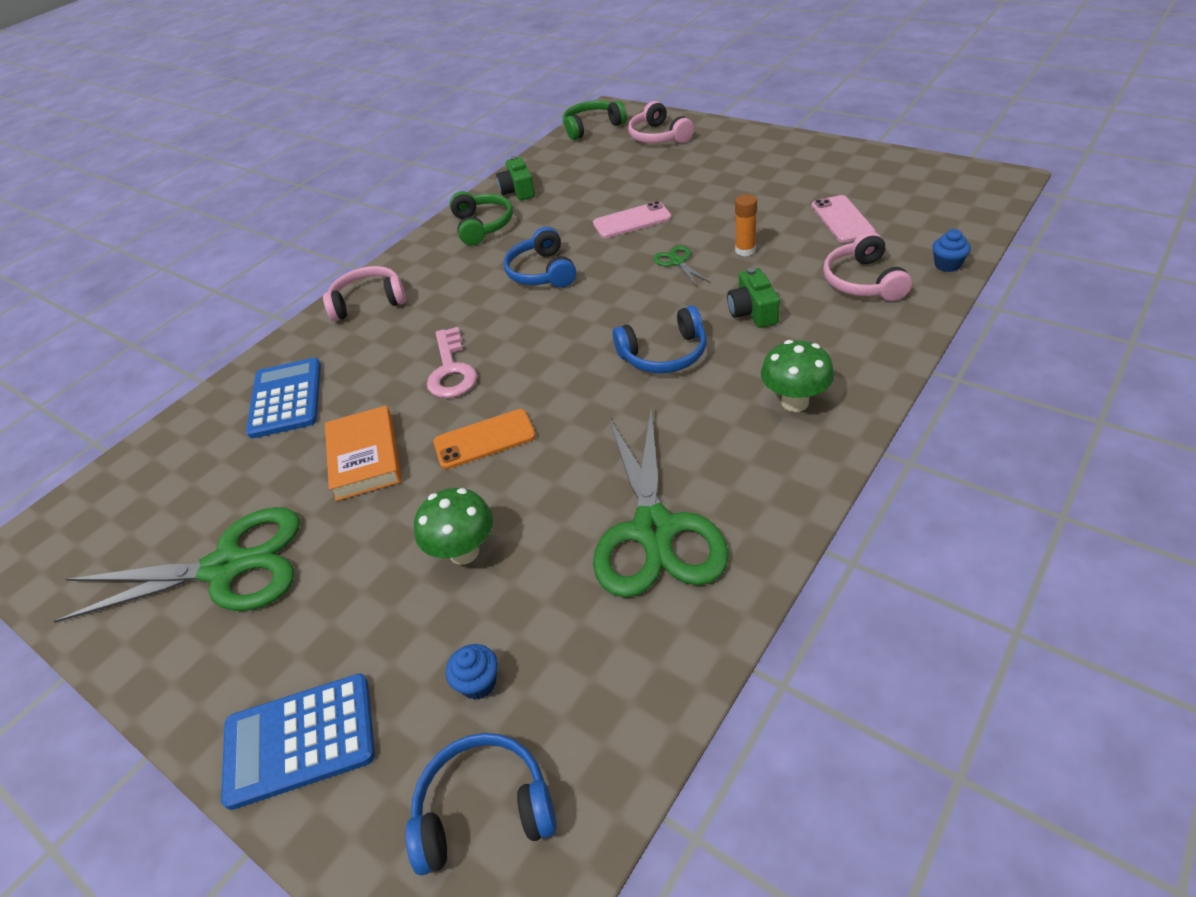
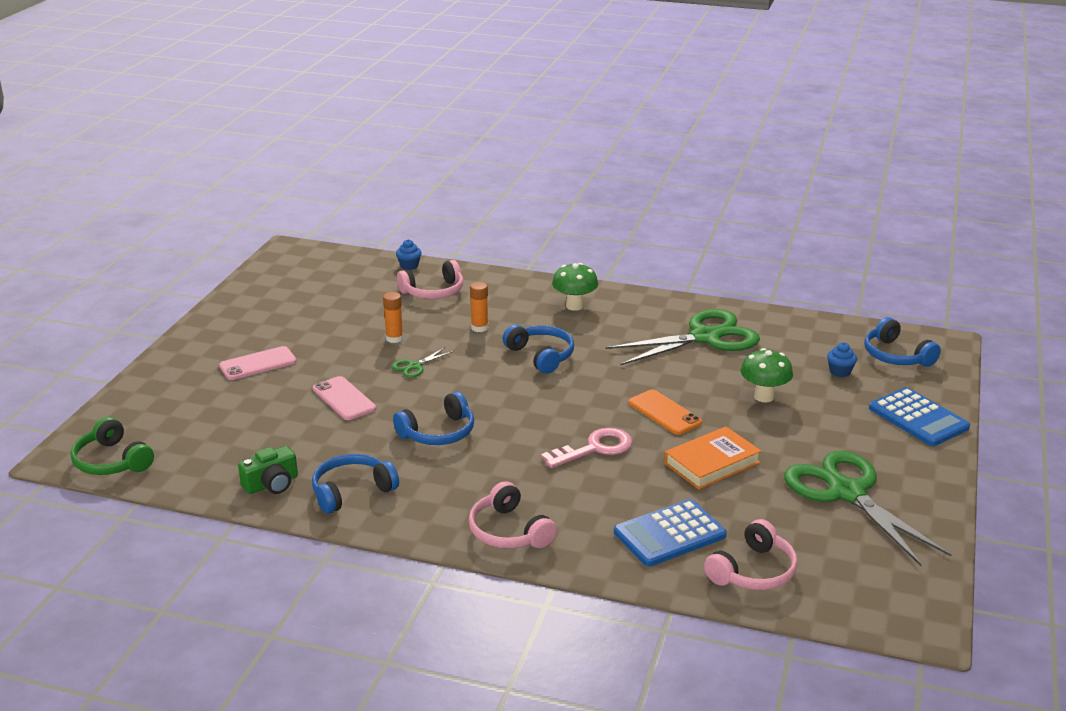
camera: 115 degrees left, 15 degrees down
green headphones [450,191,513,246] -> blue headphones [312,454,399,514]
pink headphones [628,101,694,143] -> pink headphones moved to [704,519,798,590]
green camera [727,267,780,328] -> orange glue stick [470,282,488,332]
pink phone [811,195,876,243] -> pink phone moved to [219,346,297,380]

